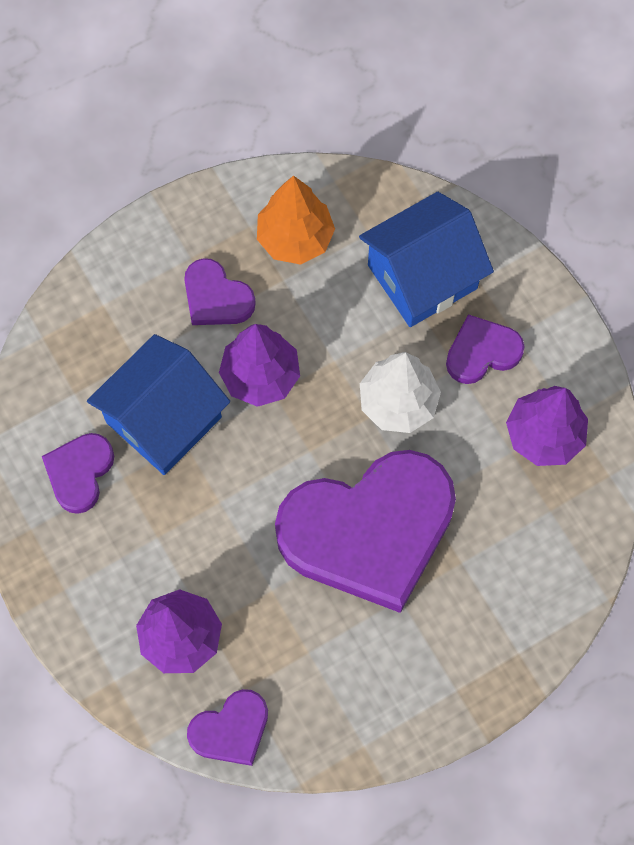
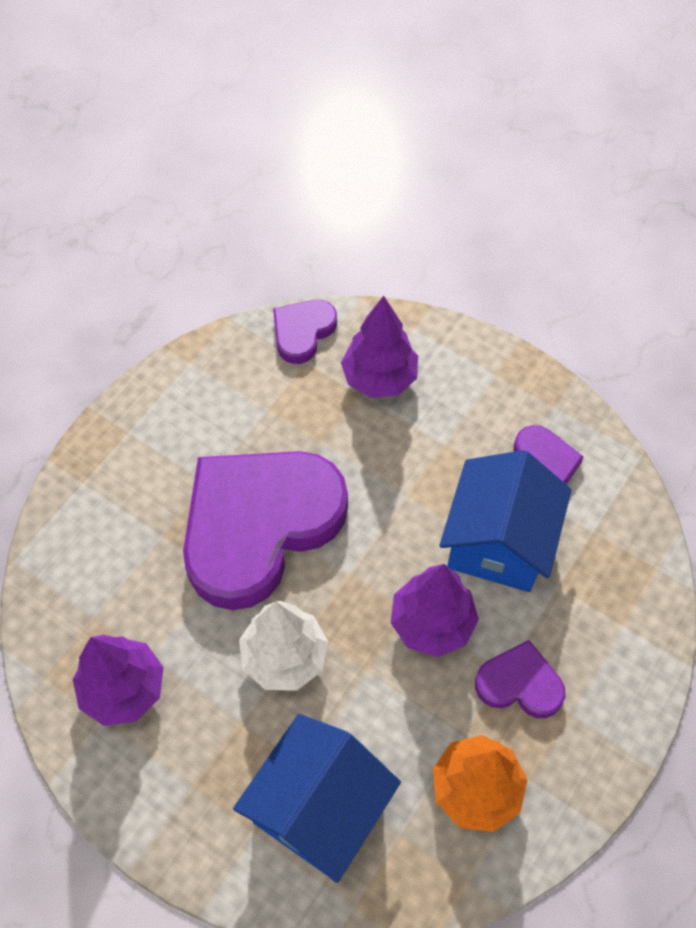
camera: 155 degrees right, 10 degrees down
purple heart [446,314,524,384] -> none

